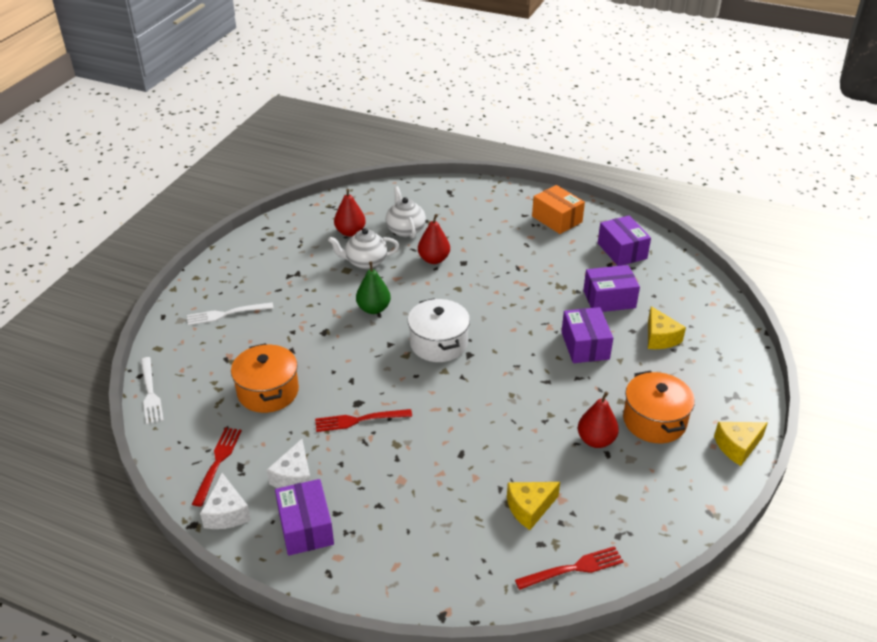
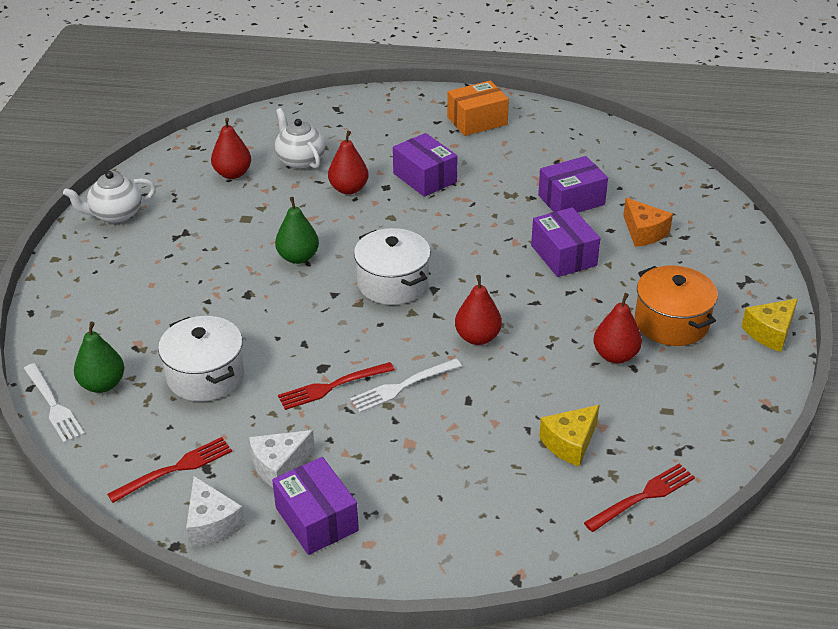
camera: 15 degrees left, 0 degrees up
white fork [187,302,274,326] -> white fork moved to [350,359,462,413]
red fork [192,427,242,507] -> red fork turned 60 degrees clockwise [107,437,232,503]
orange pot [231,343,299,413] -> white pot [158,316,244,402]
white cheese [267,439,311,488] -> white cheese turned 60 degrees clockwise [249,430,315,487]
white teapot [328,228,399,269] -> white teapot moved to [63,171,156,223]
orange box [532,185,585,234] -> orange box turned 60 degrees counterclockwise [447,81,509,136]
purple box [598,216,651,266] -> purple box moved to [393,133,458,197]
yellow cheese [648,306,686,349] -> orange cheese [623,198,673,247]
none -> green pear [74,322,124,393]
none -> red pear [455,275,502,345]

